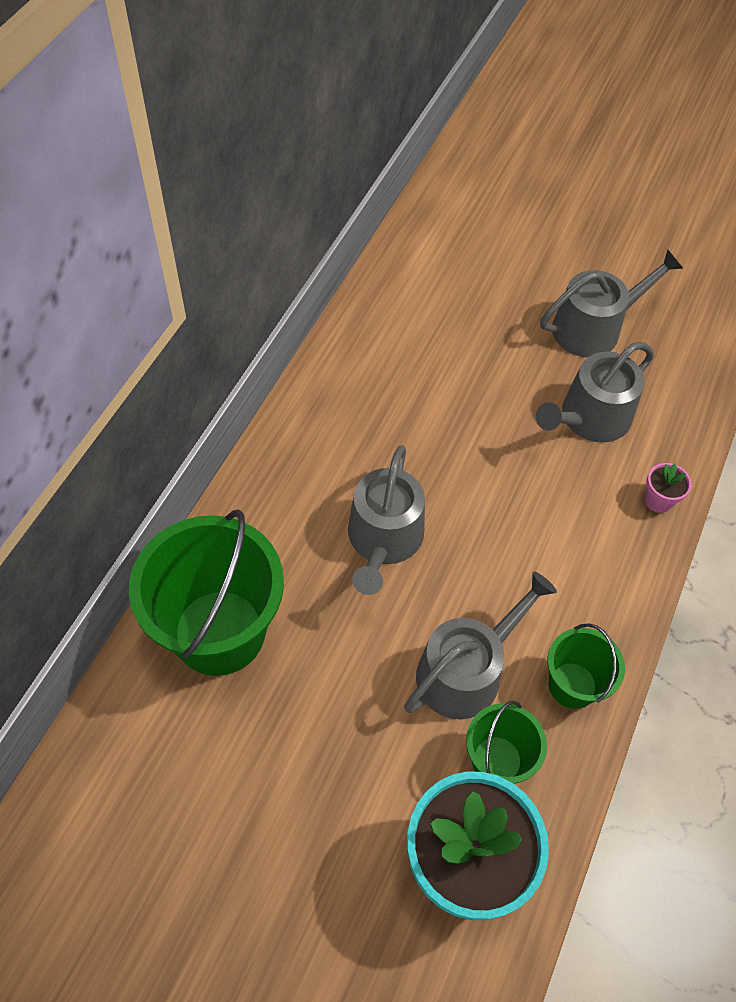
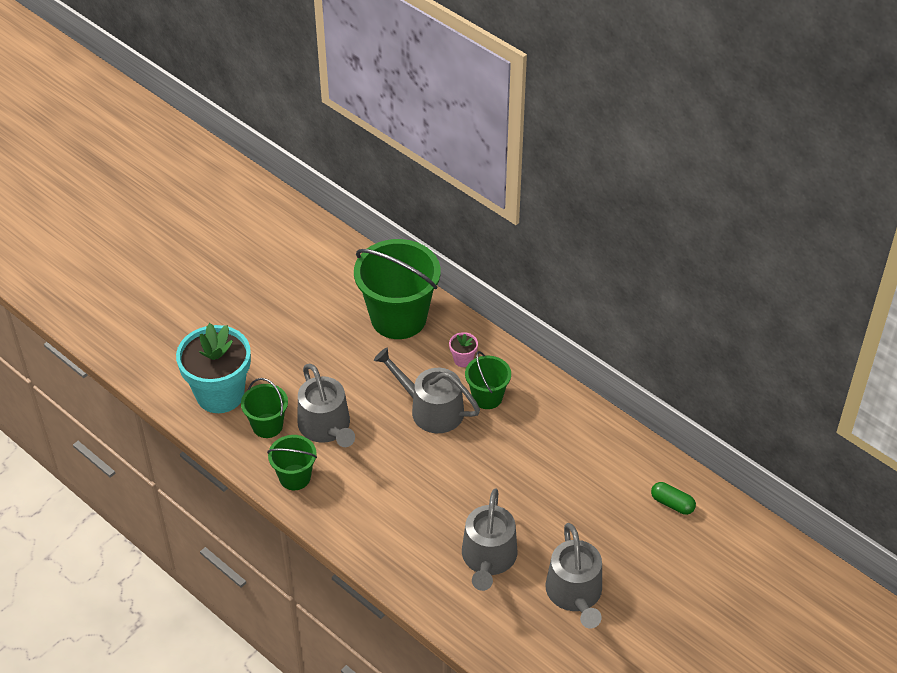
camera: 110 degrees right, 10 degrees down
grey watering can [536,342,654,443] -> grey watering can turned 150 degrees counterclockwise [462,489,517,591]
pink flower pot [645,463,692,513] -> pink flower pot moved to [449,332,478,367]
none -> green bucket [465,351,511,409]
none -> green capsule [651,482,696,515]

